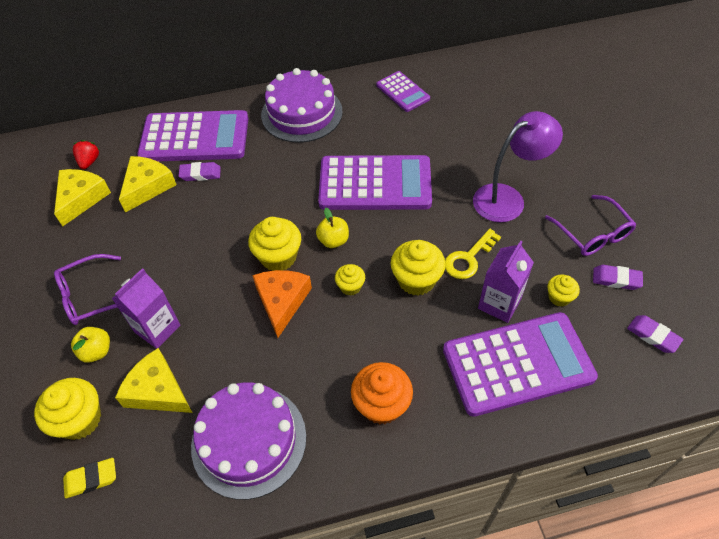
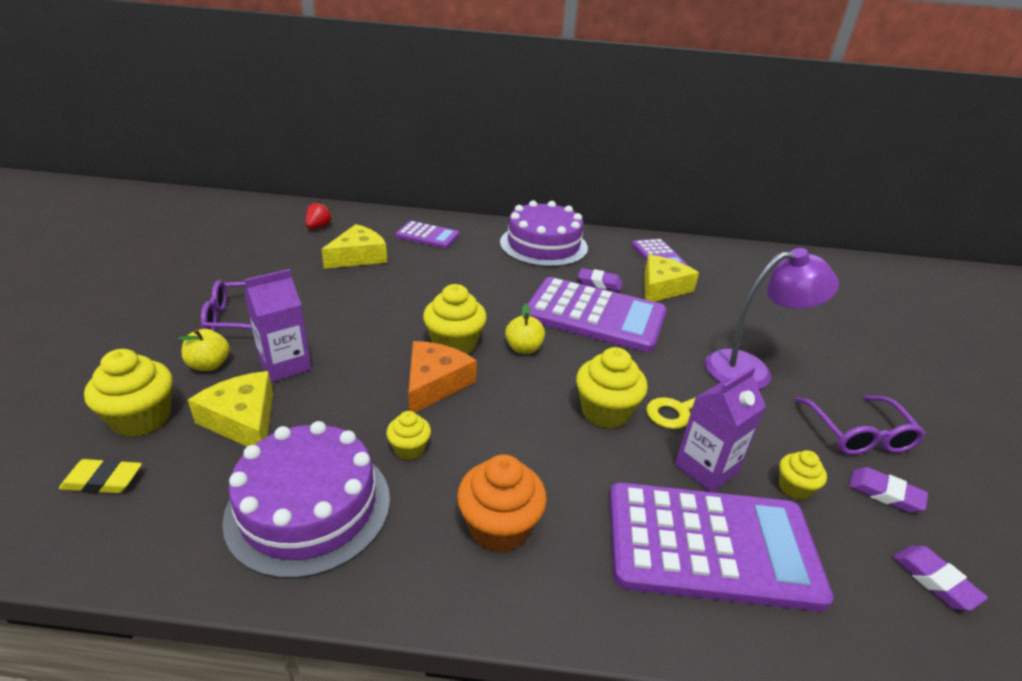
camera: 15 degrees right, 20 degrees down
yellow cheese [54,169,111,226] -> yellow cheese moved to [644,255,699,302]
purple calculator [137,110,248,161] -> purple calculator [395,221,460,248], size x0.52
purple eraser [178,162,221,181] -> purple eraser moved to [578,268,623,291]
yellow cupcake [335,264,365,295] -> yellow cupcake moved to [386,411,431,460]

